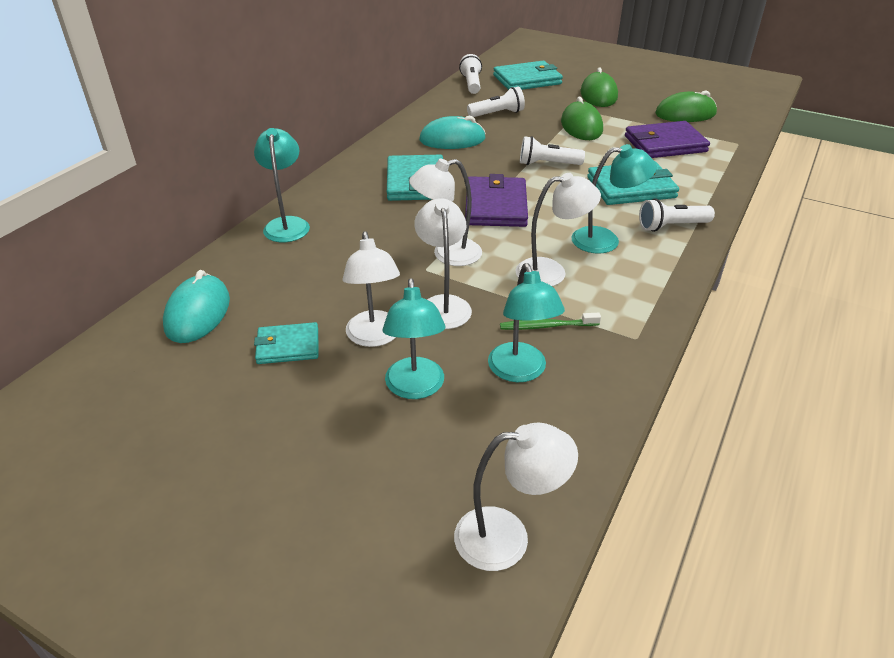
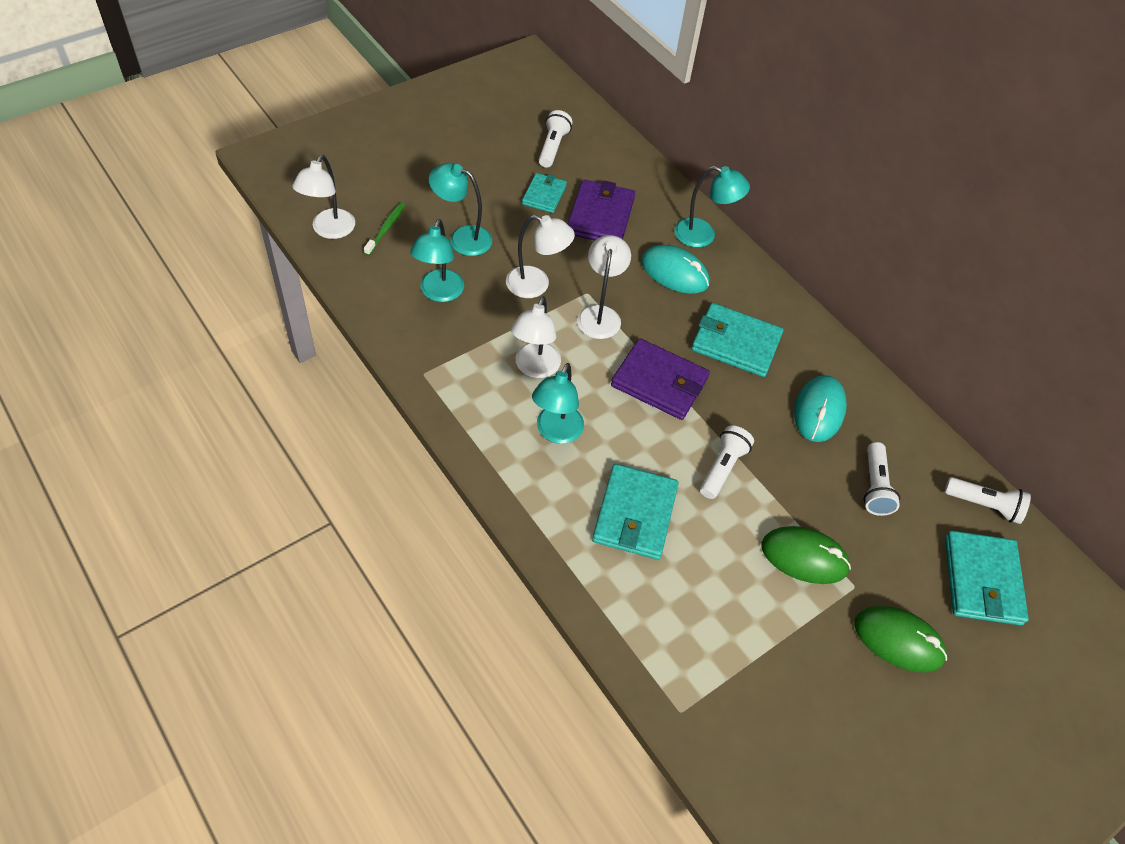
camera: 110 degrees right, 15 degrees up
turquoise mouse [163,270,230,343] -> turquoise mouse moved to [641,245,710,294]
white lamp [342,231,400,347] -> none
turquoise lamp [488,263,565,382] -> turquoise lamp turned 90 degrees counterclockwise [410,219,464,302]
green toothbrush [500,313,601,330] -> green toothbrush moved to [364,202,405,256]
purple wallet [625,121,710,158] -> purple wallet moved to [568,180,635,240]
white flashlight [639,198,715,232] -> white flashlight moved to [539,110,573,168]
green mouse [655,90,717,122] -> none

